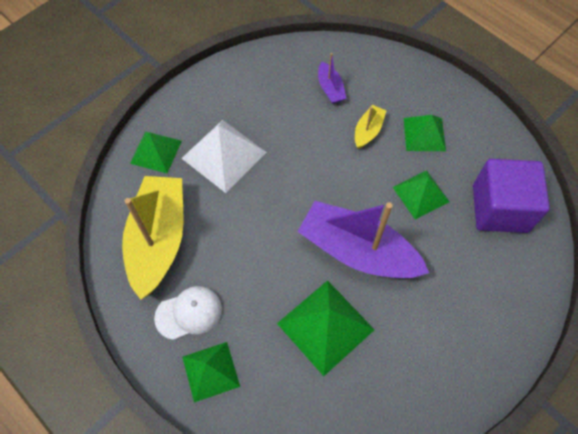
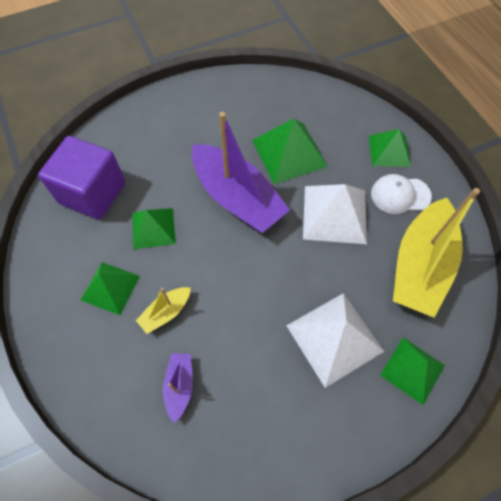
camera: 160 degrees left, 0 degrees up
none -> white pyramid [303,184,367,244]

